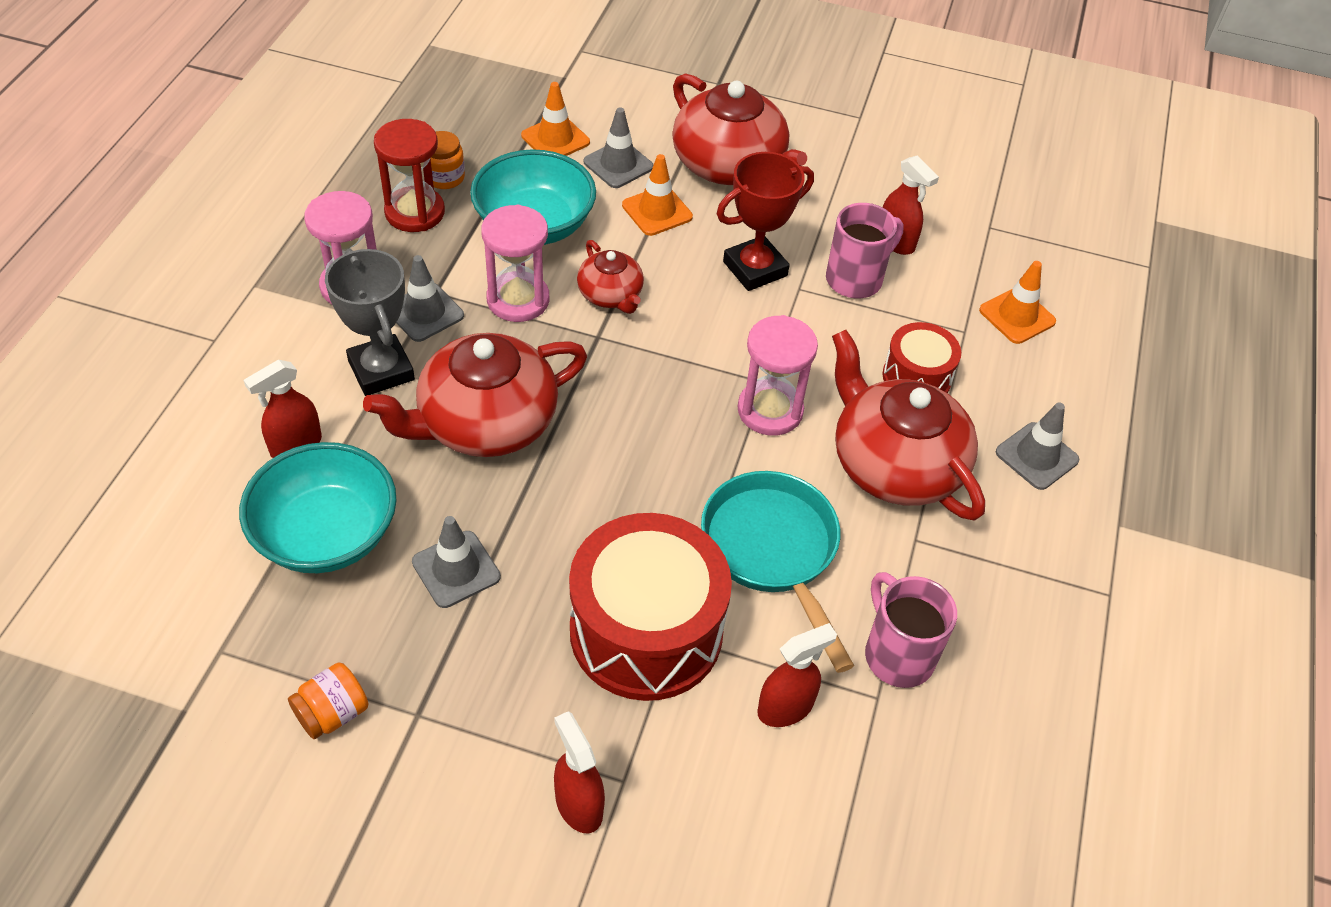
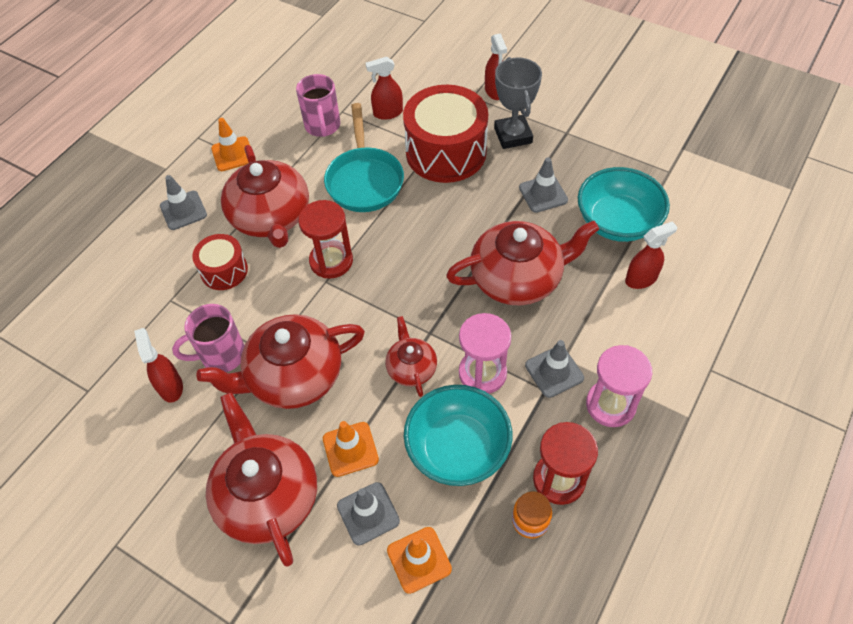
camera: 160 degrees left, 5 degrees up
orange jar [288,662,368,739] -> none
grey trophy [325,249,415,396] -> grey trophy moved to [494,57,542,149]
red trophy [717,152,814,291] -> red teapot [196,314,365,409]
pink hourglass [738,315,818,436] -> red hourglass [298,200,353,279]
orange traffic cone [979,261,1056,344] -> orange traffic cone moved to [211,118,250,171]

